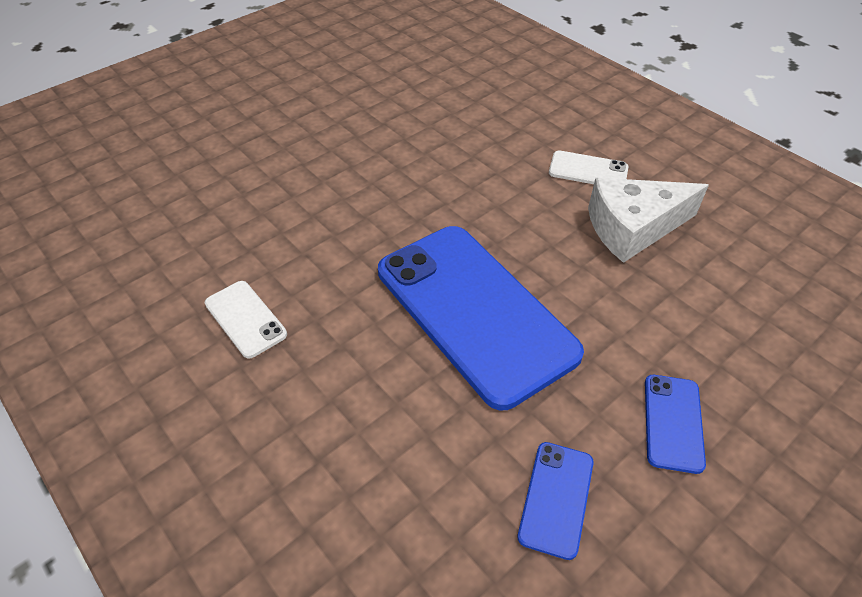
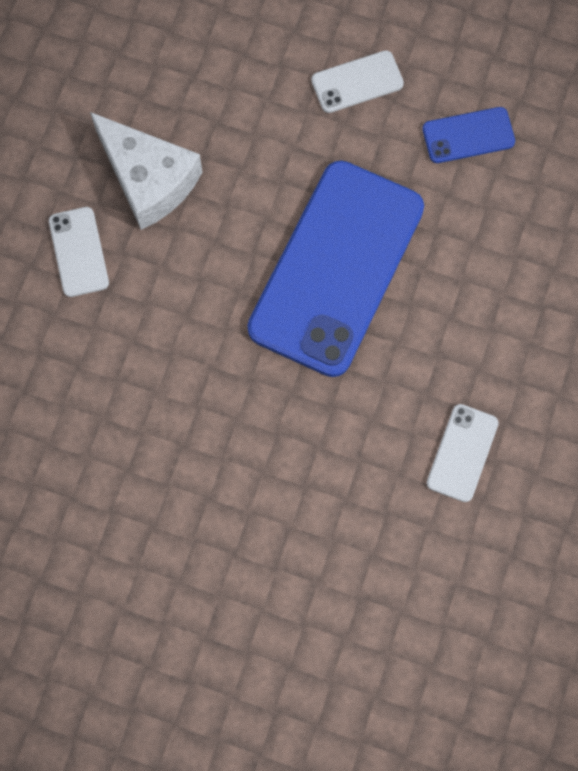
camera: 120 degrees left, 25 degrees up
blue phone [645,375,706,474] -> white phone [311,50,404,113]

